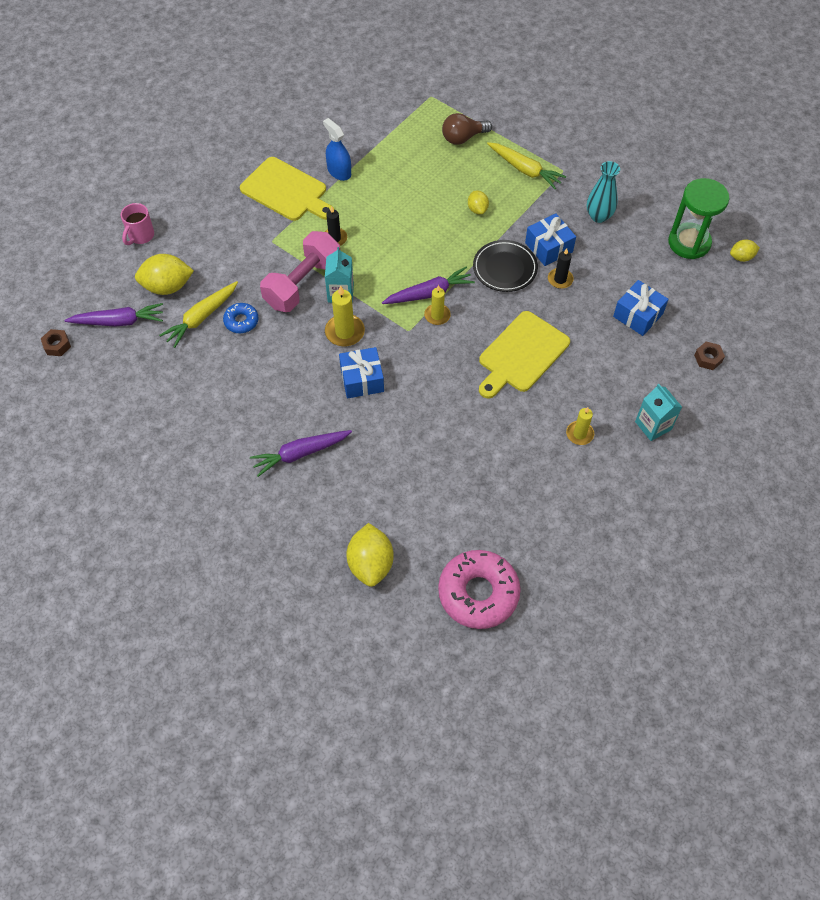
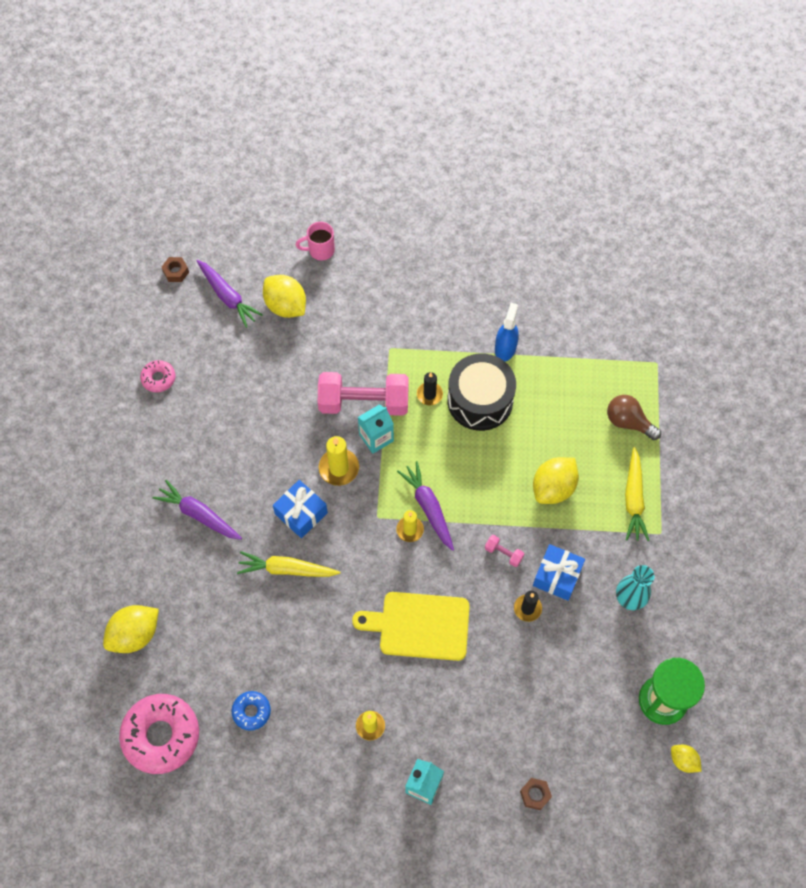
camera: 55 degrees right, 5 degrees up
yellow carrot [159,281,238,348] -> yellow carrot moved to [237,551,341,577]
blue donut [223,303,259,333] -> blue donut moved to [231,691,271,731]
yellow cutting board [240,157,335,221] -> none
purple carrot [382,267,475,304] -> purple carrot turned 150 degrees counterclockwise [397,461,454,551]
yellow lemon [468,191,489,214] -> yellow lemon [533,457,579,504], size x1.82
black plate [473,240,538,292] -> pink dumbbell [485,535,524,567]
blue gift [613,280,669,336] -> none
none -> pink donut [140,360,175,393]
none -> black drum [447,353,516,431]

